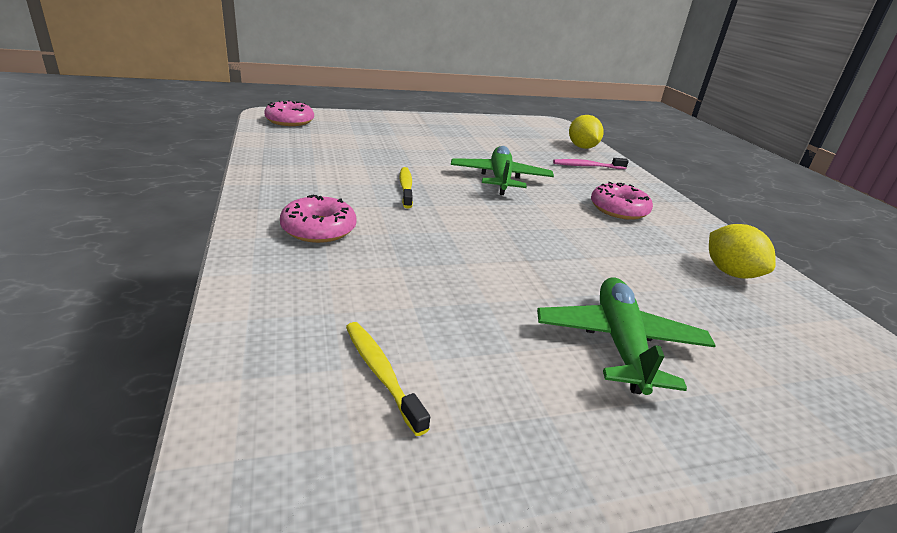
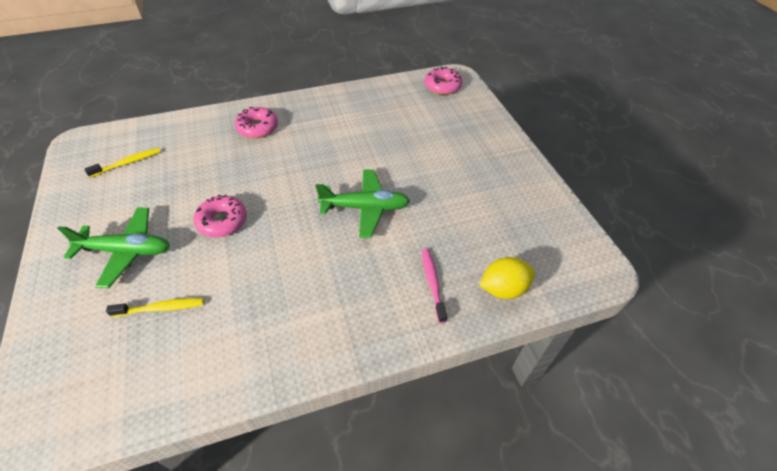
camera: 90 degrees right, 20 degrees up
yellow toothbrush [399,167,413,208] -> yellow toothbrush moved to [106,298,204,317]
pink donut [591,182,653,220] -> pink donut moved to [193,195,247,237]
yellow lemon [709,224,776,278] -> none

